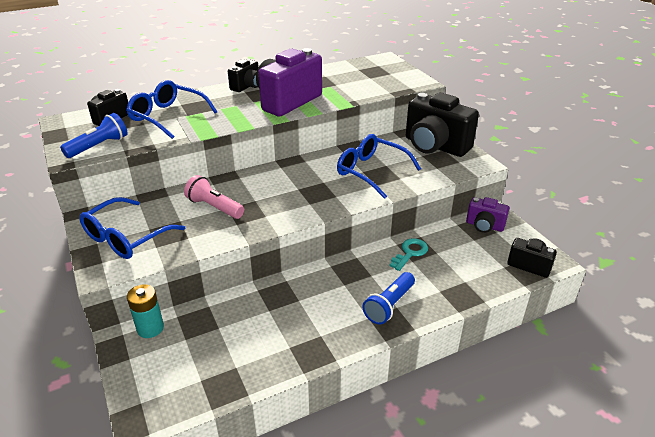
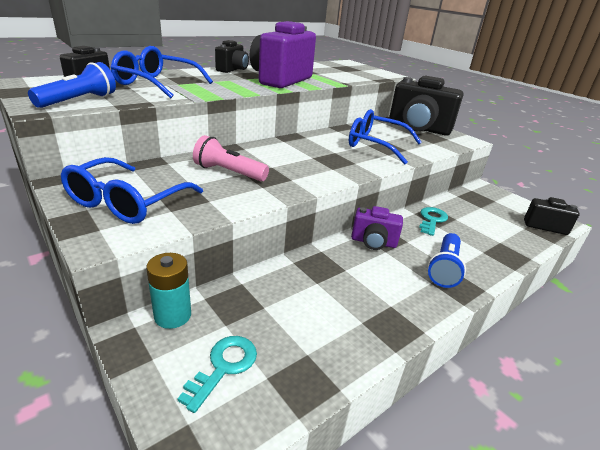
camera: 15 degrees left, 5 degrees down
purple camera [466,197,509,233] -> purple camera moved to [351,206,403,250]
none -> turquoise key [177,336,257,413]

